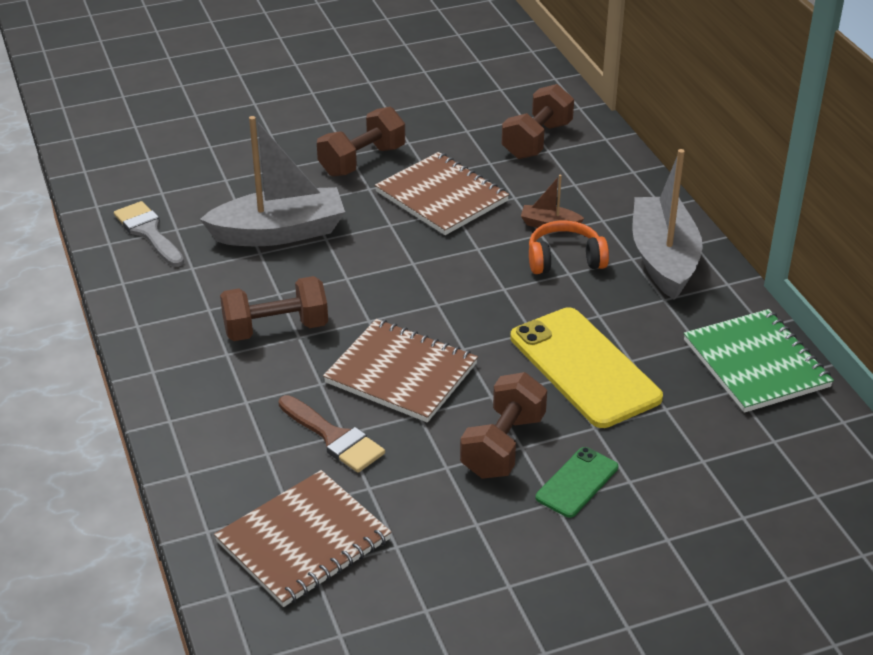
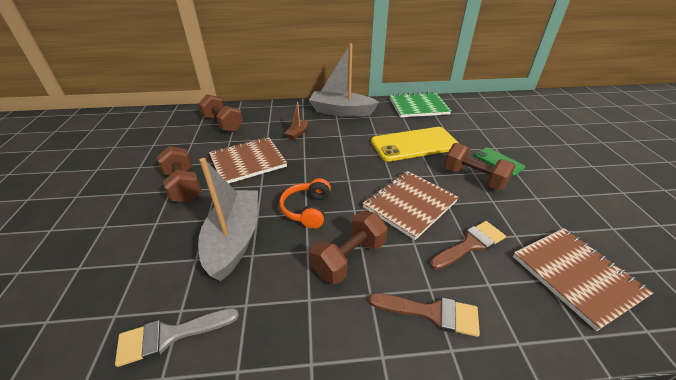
camera: 75 degrees left, 0 degrees up
brown dumbbell [220,276,328,341] -> brown dumbbell turned 45 degrees clockwise [309,211,388,284]
orange headphones [529,221,609,274] -> orange headphones moved to [279,178,331,229]
none -> brown brush [369,293,480,337]

